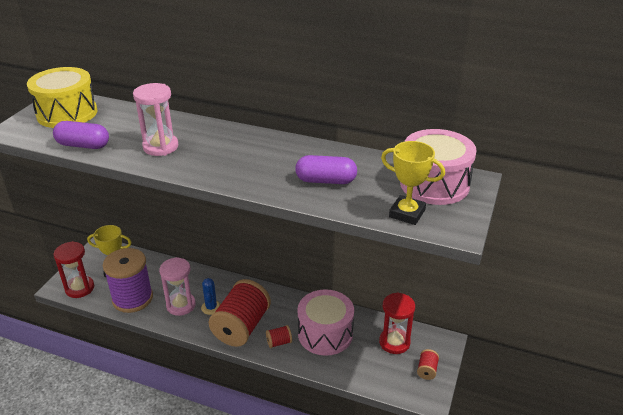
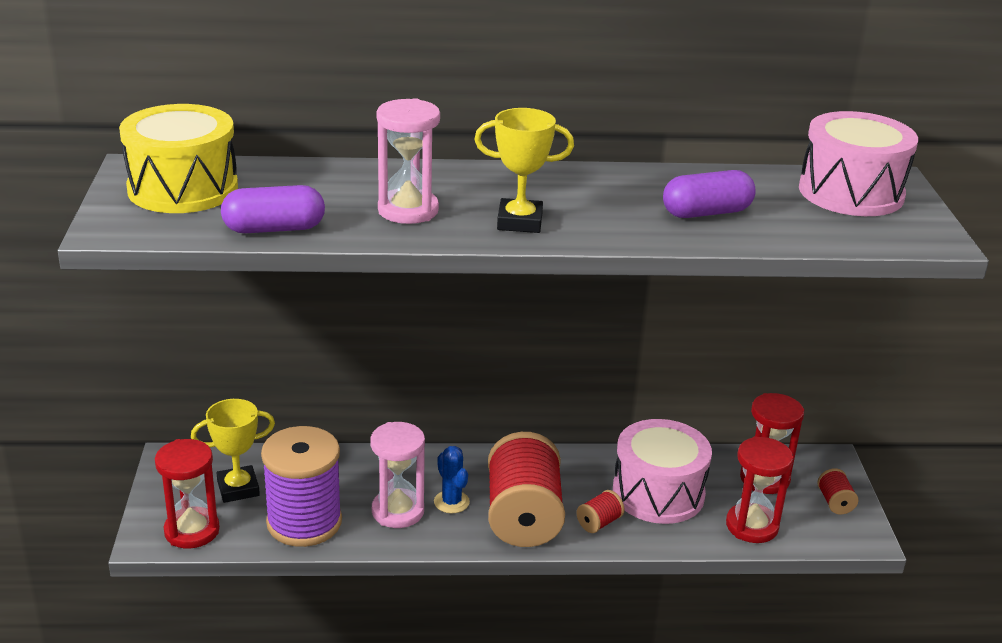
camera: 25 degrees left, 5 degrees down
yellow trophy [381,141,445,225] -> yellow trophy moved to [474,108,574,233]
none -> red hourglass [726,437,793,543]

